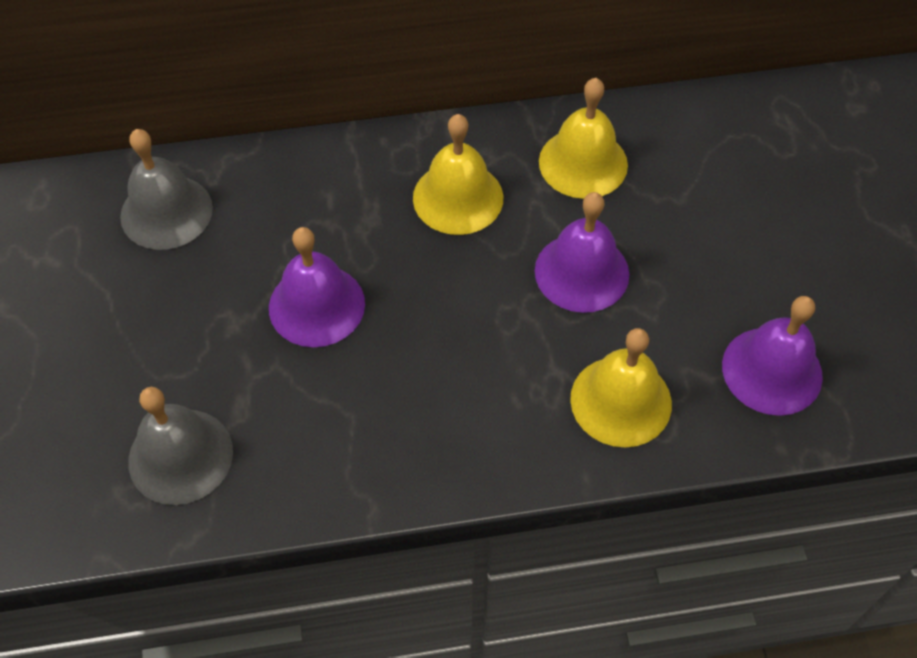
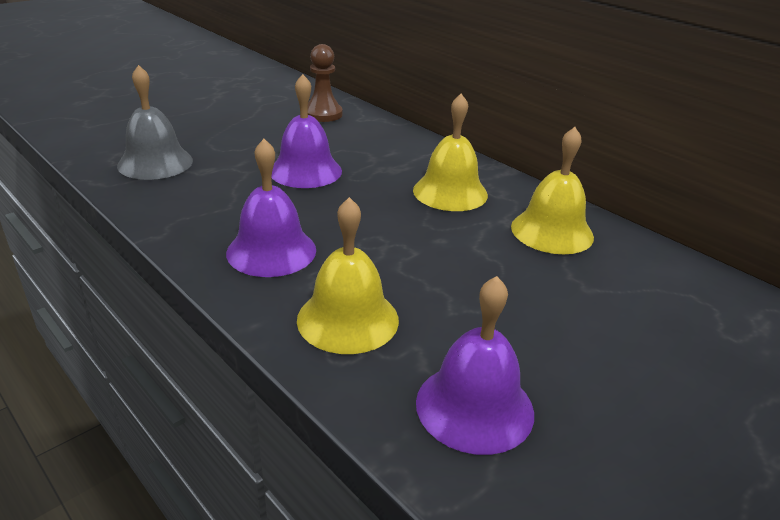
camera: 55 degrees right, 25 degrees down
grey bell [120,129,213,250] -> brown pawn [308,44,343,122]
purple bell [535,192,629,313] -> purple bell moved to [226,139,316,277]

